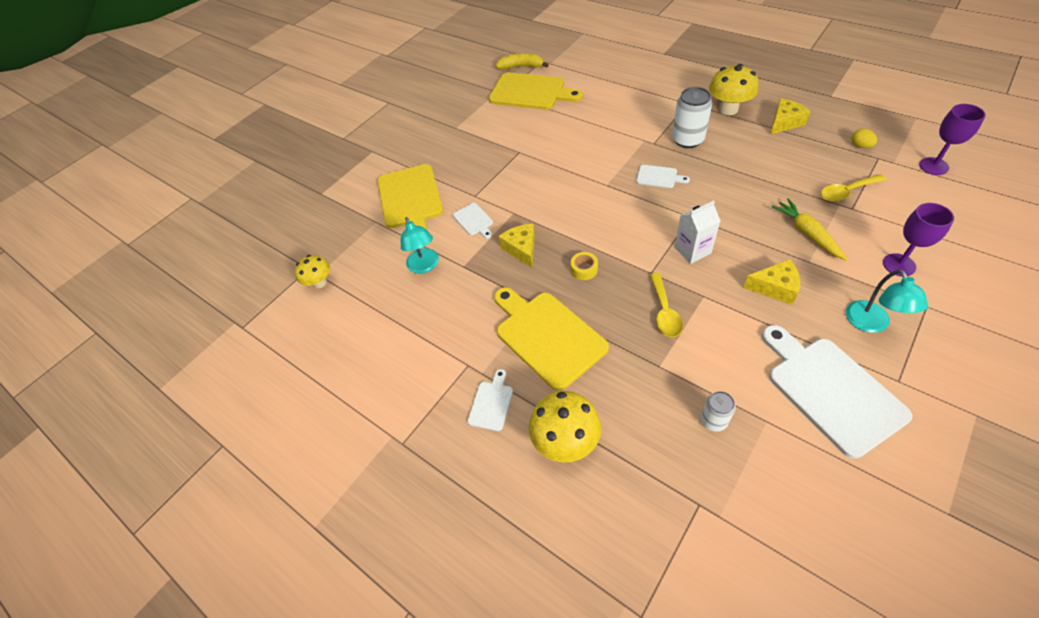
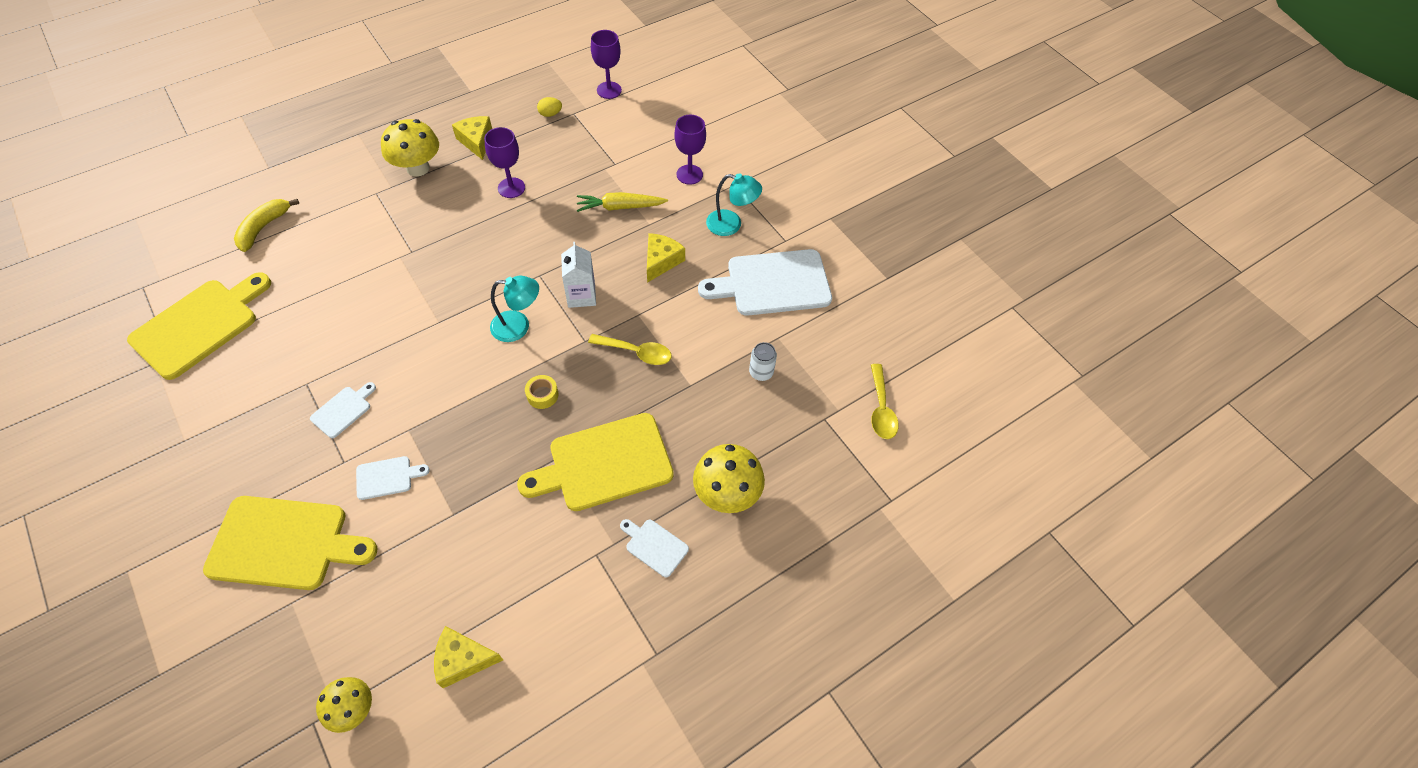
camera: 80 degrees left, 5 degrees up
turquoise lamp [401,217,439,274] -> turquoise lamp moved to [490,276,539,342]
yellow banana [496,53,549,70] -> yellow banana moved to [234,199,299,252]
yellow cheese [498,224,535,268] -> yellow cheese moved to [434,626,503,688]
white cutting board [636,165,690,188] -> white cutting board moved to [310,382,376,438]
white can [672,87,712,148] -> none
yellow spoon [820,174,886,202] -> yellow spoon moved to [871,364,899,439]
none -> purple goblet [484,127,525,198]

